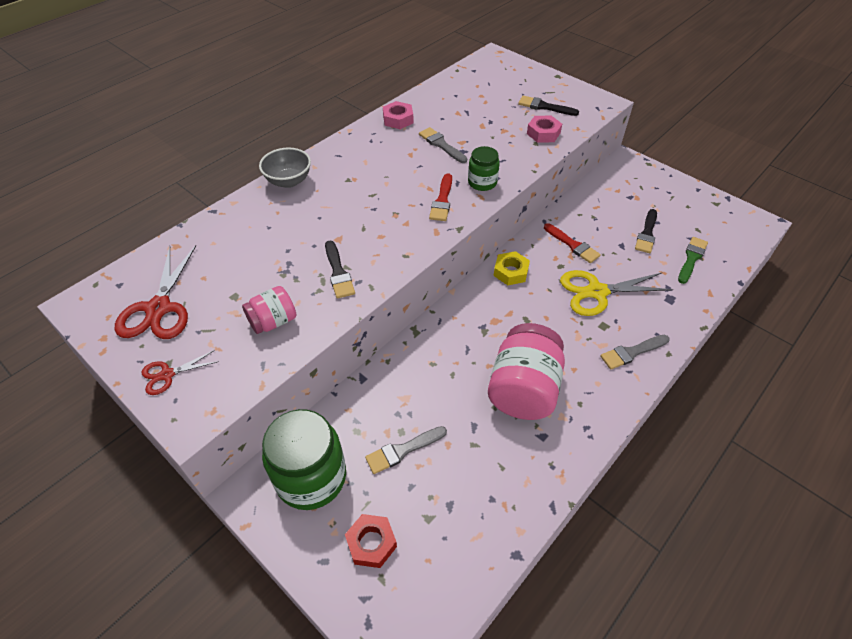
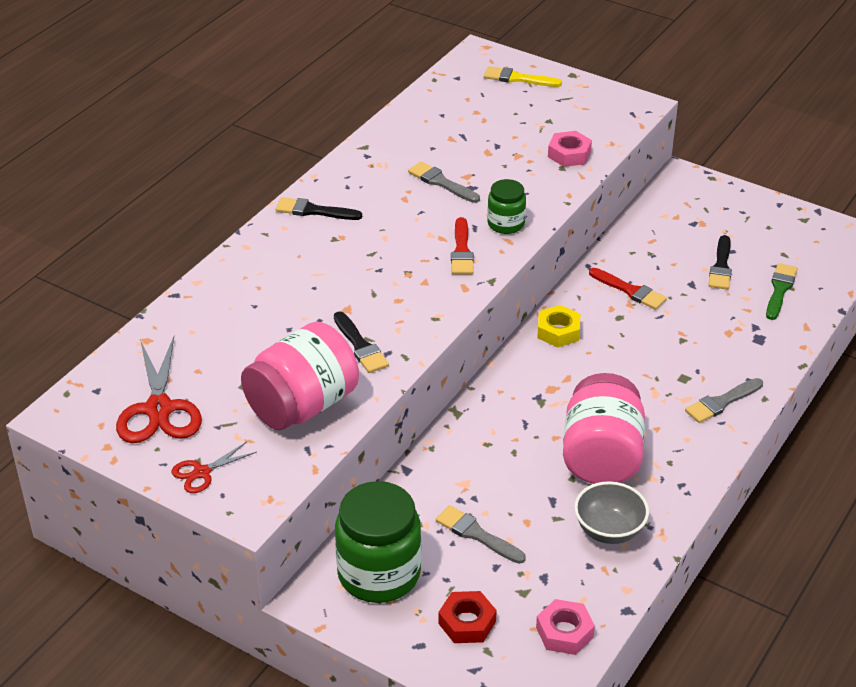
camera: 10 degrees left, 10 degrees down
pink jar [242,286,296,334] -> pink jar [241,322,359,430], size x1.88
grey bowl [259,148,311,188] -> grey bowl moved to [574,481,649,544]
grey brush [365,426,447,474] -> grey brush turned 75 degrees clockwise [436,505,526,564]
pink nut [383,101,414,129] -> pink nut moved to [536,599,595,655]
black brush [518,96,579,116] -> black brush moved to [275,197,362,220]
yellow scissors [560,270,673,316] -> none
none -> yellow brush [484,66,562,87]

